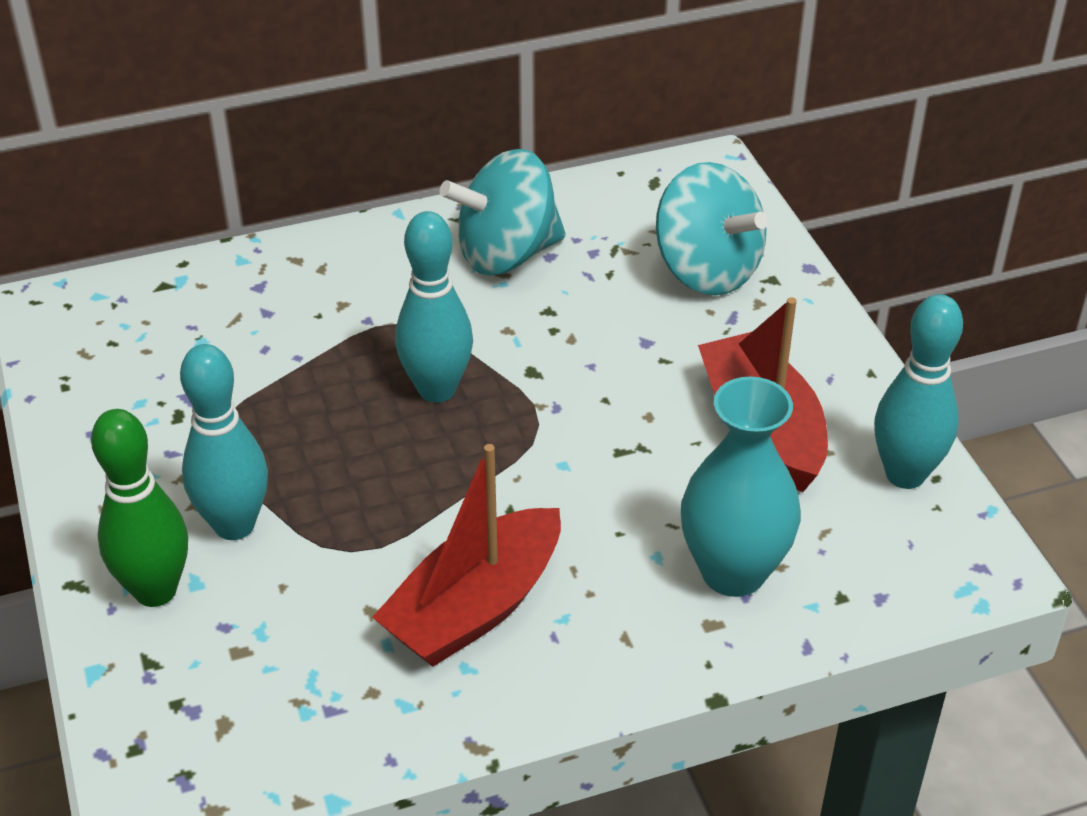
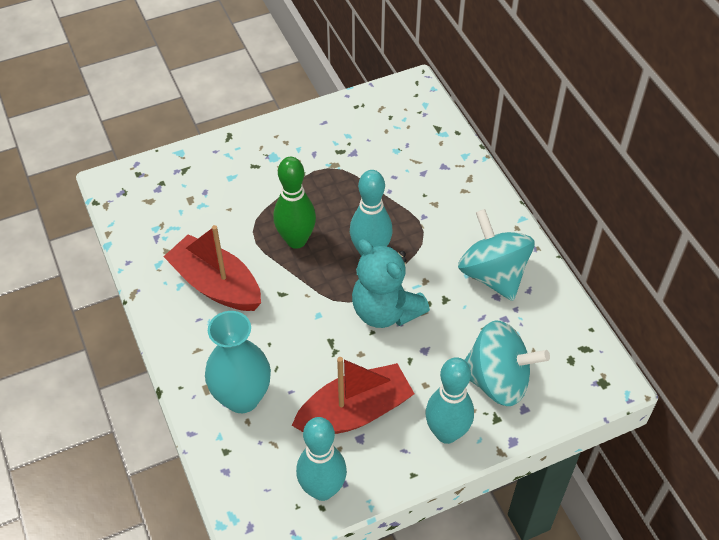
camera: 85 degrees right, 10 degrees up
green bowling pin [91,409,188,607] -> green bowling pin moved to [273,157,316,249]
turquoise bowling pin [180,344,268,540] -> turquoise bowling pin moved to [425,357,474,444]
turquoise spinning top [656,162,768,295] -> turquoise spinning top turned 120 degrees counterclockwise [465,320,550,406]
none -> turquoise teddy bear [352,239,430,328]

